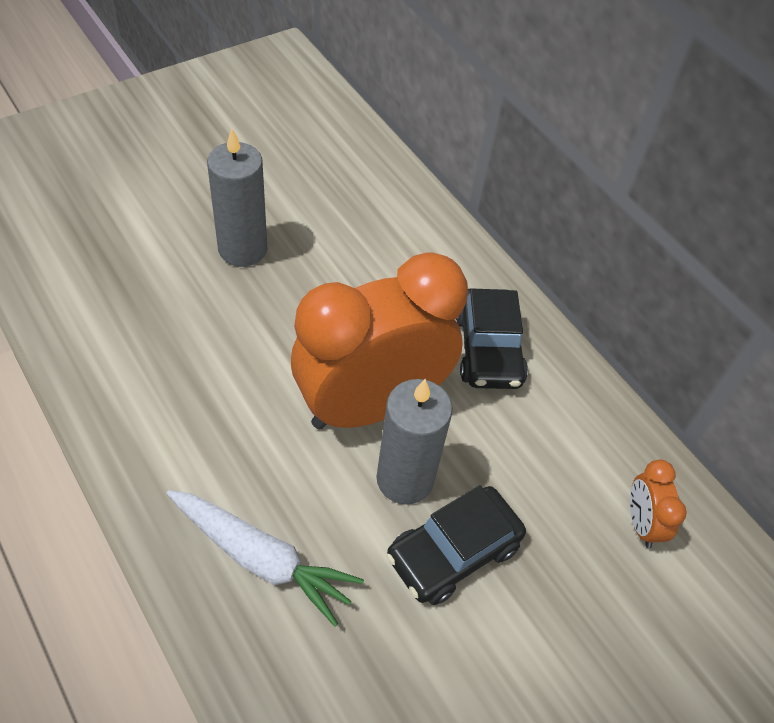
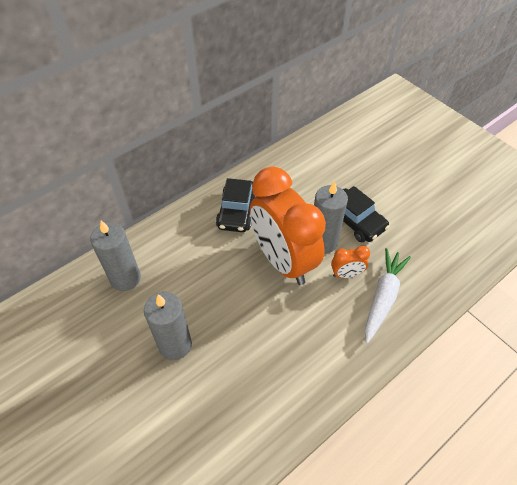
camera: 90 degrees left, 0 degrees up
black car [456,288,528,389] -> black car turned 105 degrees clockwise [216,178,256,232]
orange clock [630,460,687,548] -> orange clock moved to [331,246,370,278]
none -> grey candle [90,221,141,291]

